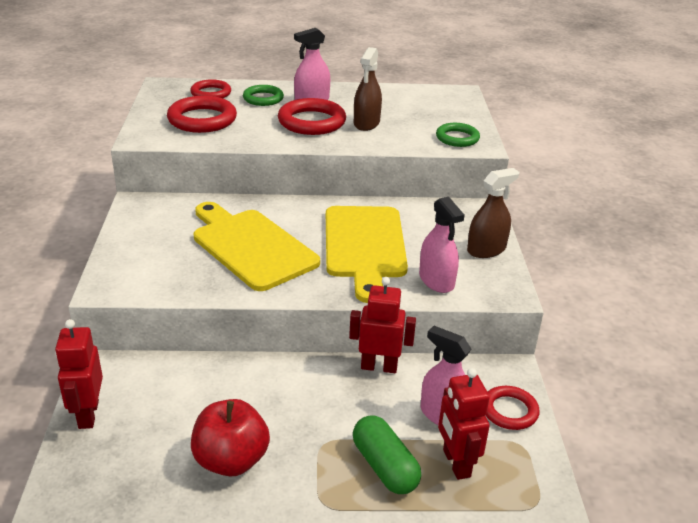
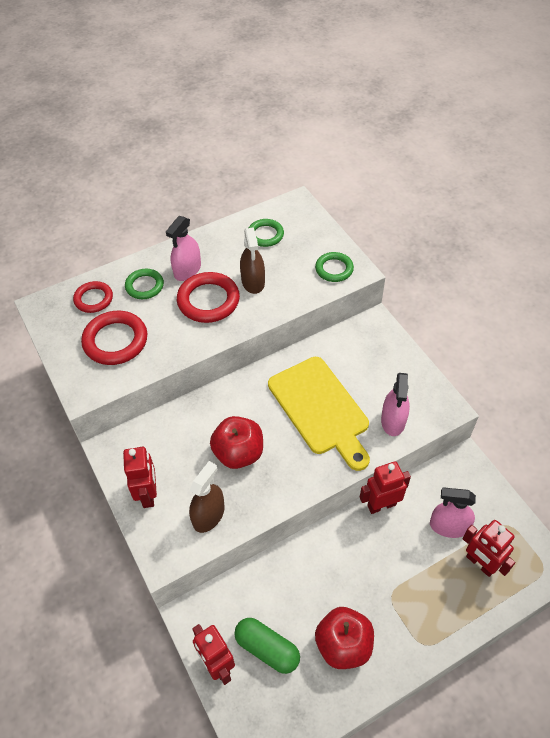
camera: 25 degrees left, 20 degrees up
yellow cutting board [194,202,320,291] -> red apple [210,416,263,469]
green capsule [353,415,421,494] -> green capsule moved to [235,618,300,674]
pink spray bottle [419,197,465,293] -> pink spray bottle turned 60 degrees clockwise [381,373,410,436]
brown spray bottle [467,168,519,258] -> brown spray bottle moved to [189,461,224,533]
red ring [486,386,539,430] -> none
none -> red robot [123,446,157,508]
none -> green ring [249,219,284,247]

